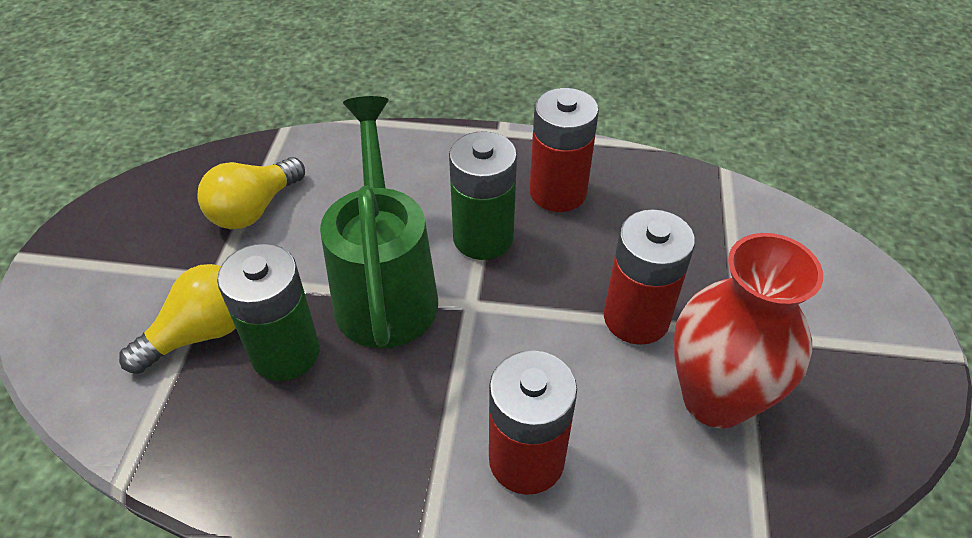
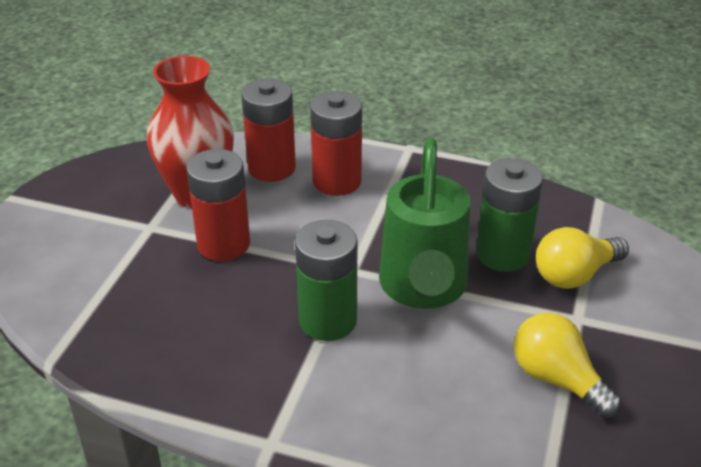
camera: 170 degrees left, 10 degrees down
yellow light bulb [197,157,305,229] -> yellow light bulb turned 90 degrees counterclockwise [514,312,622,418]
red battery [530,88,599,212] -> red battery moved to [242,79,296,182]

